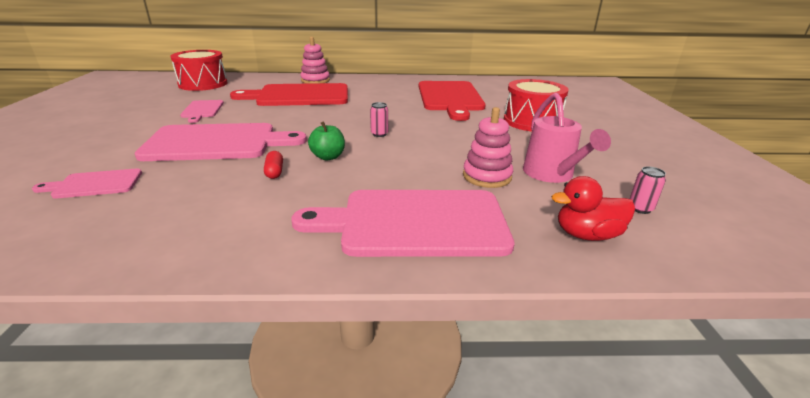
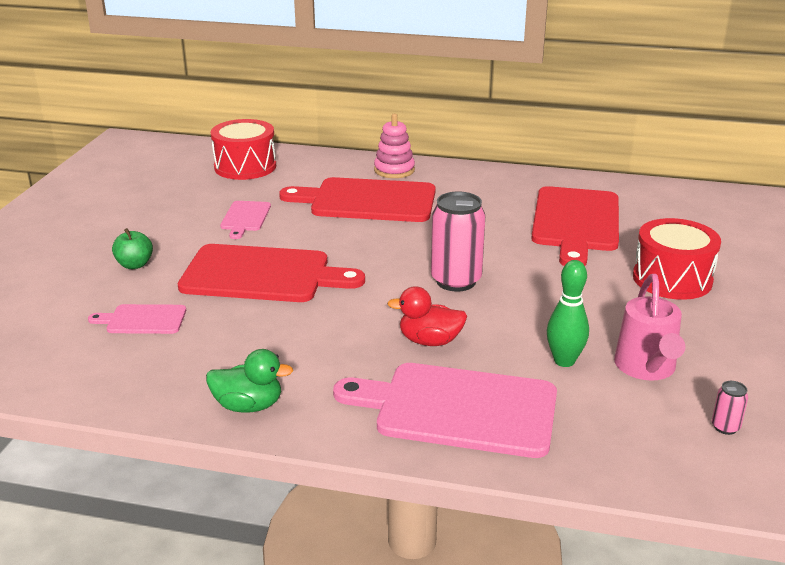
camera: 15 degrees right, 0 degrees up
pink cutting board [135,123,307,161] -> red cutting board [178,244,365,302]
red capsule [264,151,283,179] -> none
green apple [308,121,345,160] -> green apple moved to [112,228,153,269]
pink can [370,102,388,137] -> pink can [431,192,485,292], size x2.27
pink stacking toy [463,107,513,188] -> green bowling pin [547,260,589,367]
red duck [551,176,635,241] -> red duck moved to [387,286,467,346]
none -> green duck [206,349,293,413]

